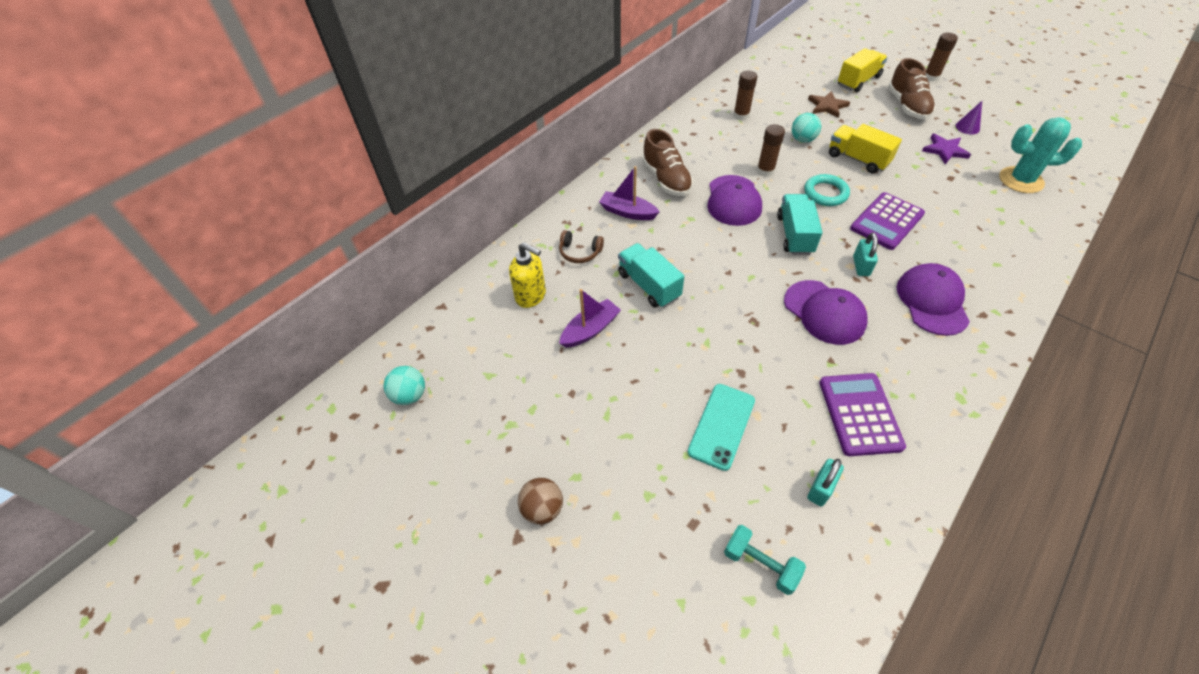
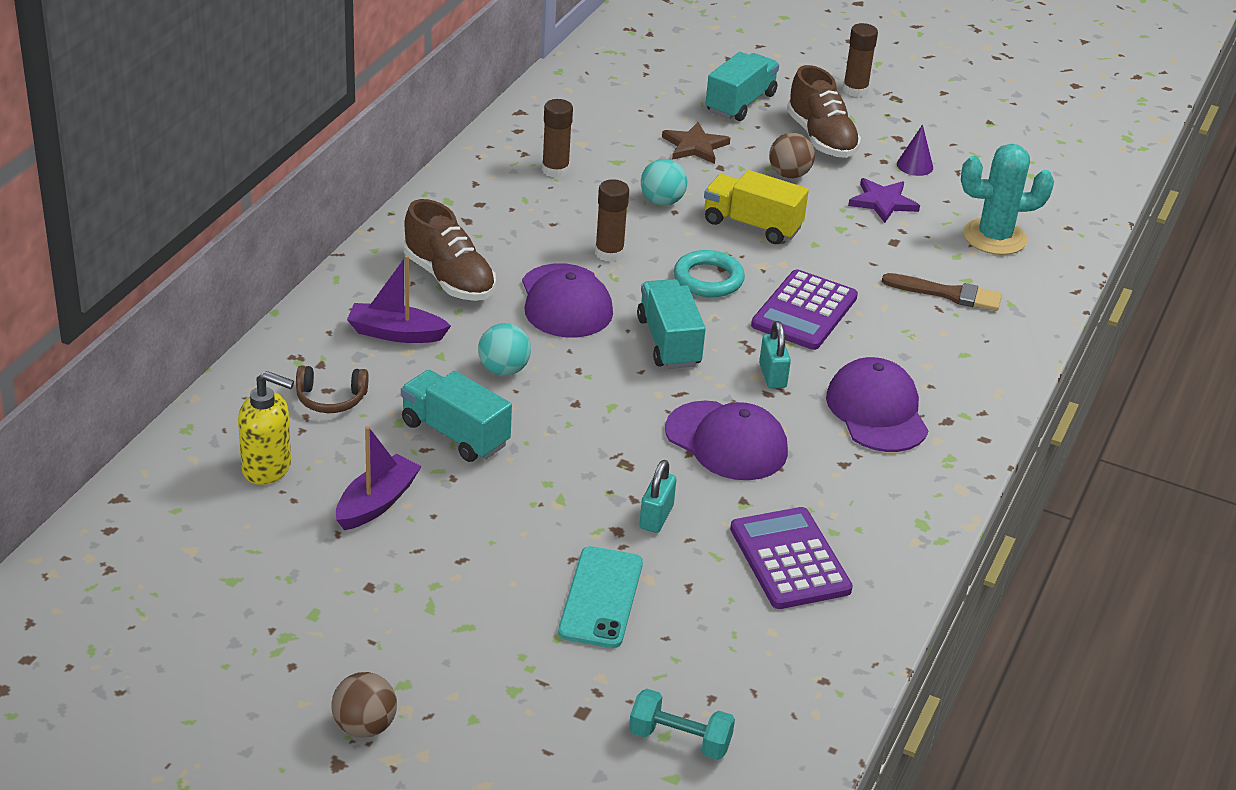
camera: 20 degrees left, 15 degrees down
turquoise ball [384,366,425,405] -> turquoise ball moved to [478,323,531,376]
turquoise padlock [807,459,844,506] -> turquoise padlock moved to [639,460,676,533]
yellow truck [838,48,888,92] -> turquoise truck [706,52,779,121]
none -> brown ball [769,133,815,178]
none -> brown brush [882,273,1002,311]

